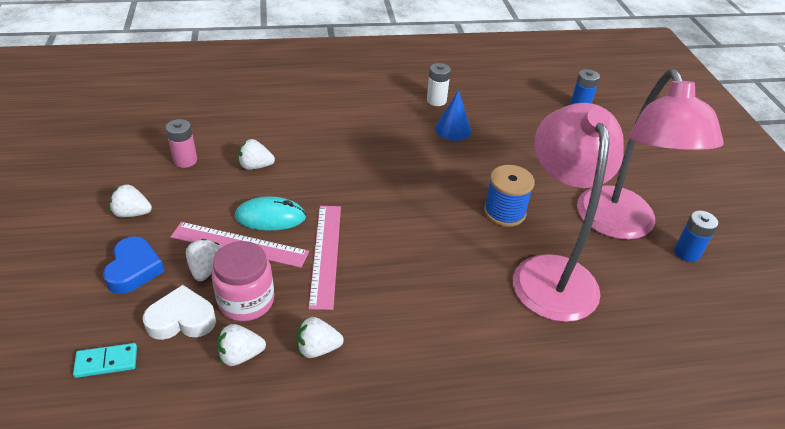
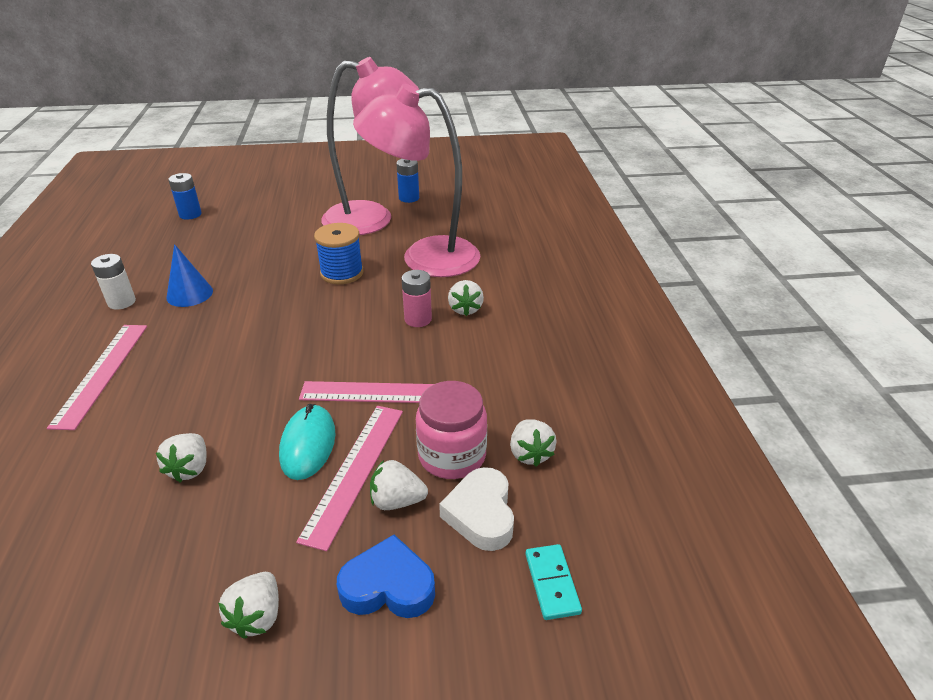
camera: 85 degrees left, 5 degrees down
pink battery [166,119,197,168] -> pink battery moved to [402,270,432,327]
white strawberry [296,317,344,358] -> white strawberry moved to [448,280,484,316]
none -> pink ruler [47,325,147,430]

